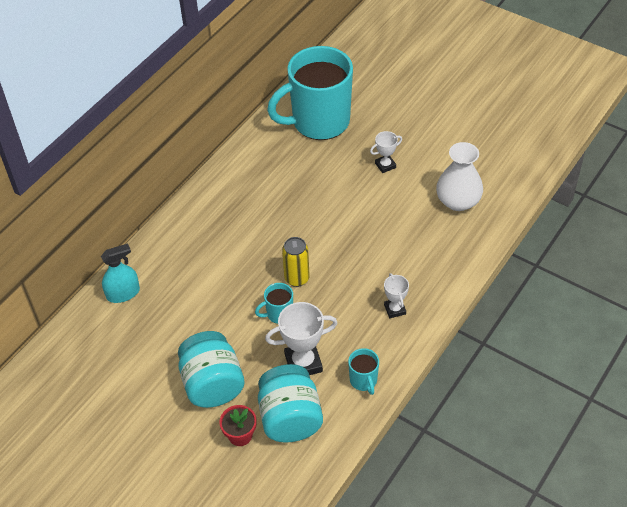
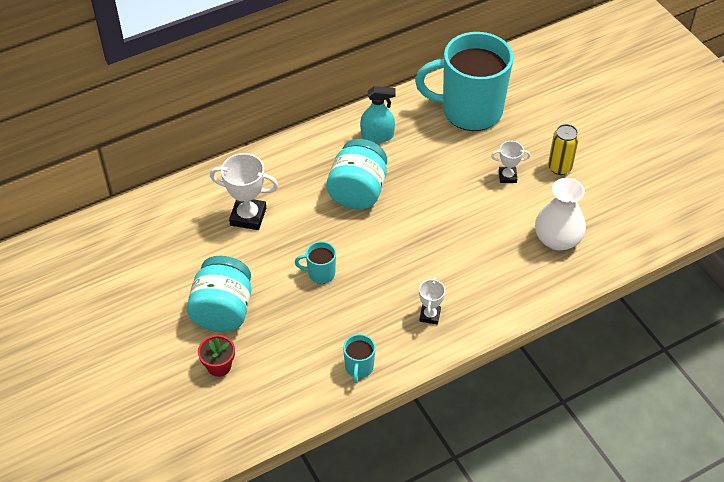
camera: 25 degrees right, 0 degrees up
turquoise spray bottle [101,244,140,303] -> turquoise spray bottle moved to [360,86,396,143]
turquoise jar [258,364,323,442] -> turquoise jar moved to [326,139,387,210]
white trophy [265,302,337,375] -> white trophy moved to [210,153,278,230]
yellow can [282,237,310,287] -> yellow can moved to [548,124,579,175]

